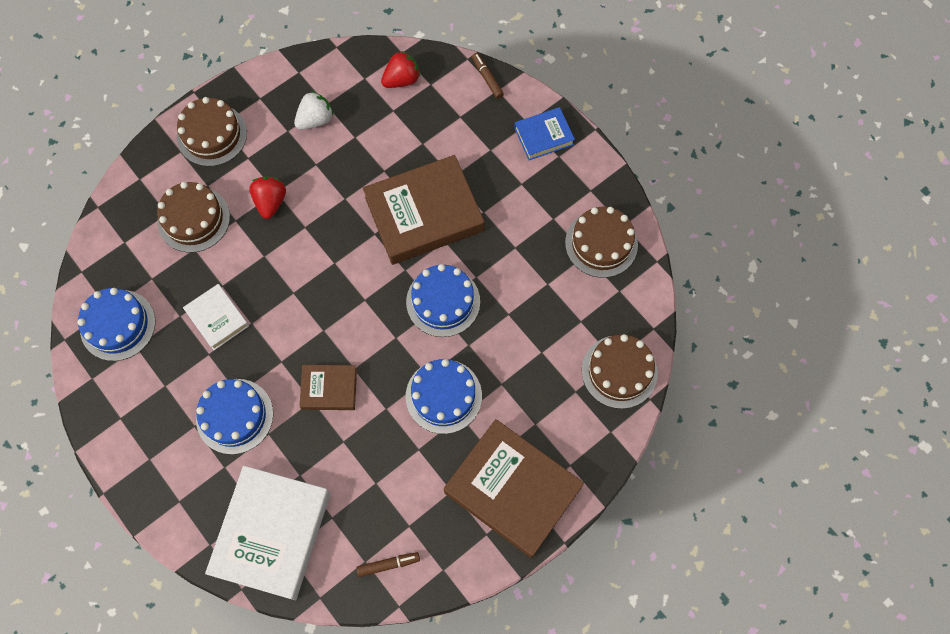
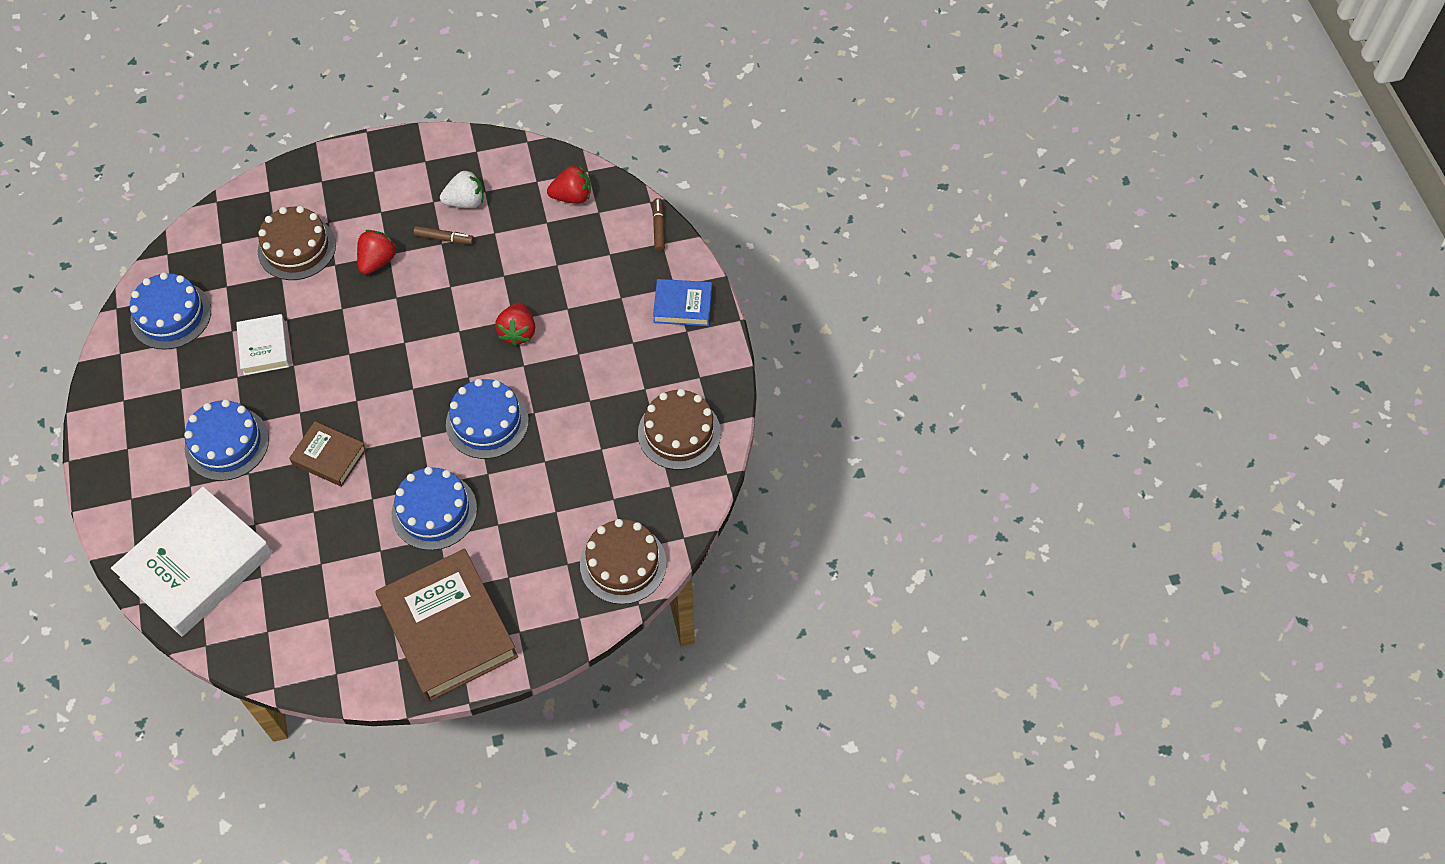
camera: 25 degrees right, 10 degrees down
brown cake [177,97,247,167] -> none
brown marker [356,552,420,577] -> brown marker moved to [413,226,474,245]
brown book [363,155,484,265] -> red strawberry [495,303,535,346]

